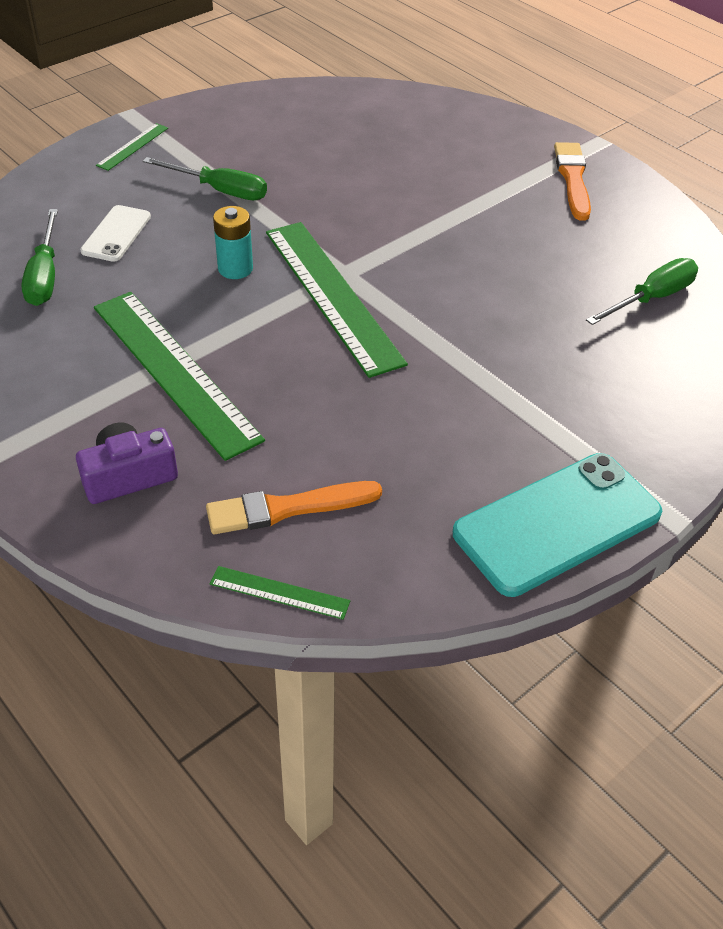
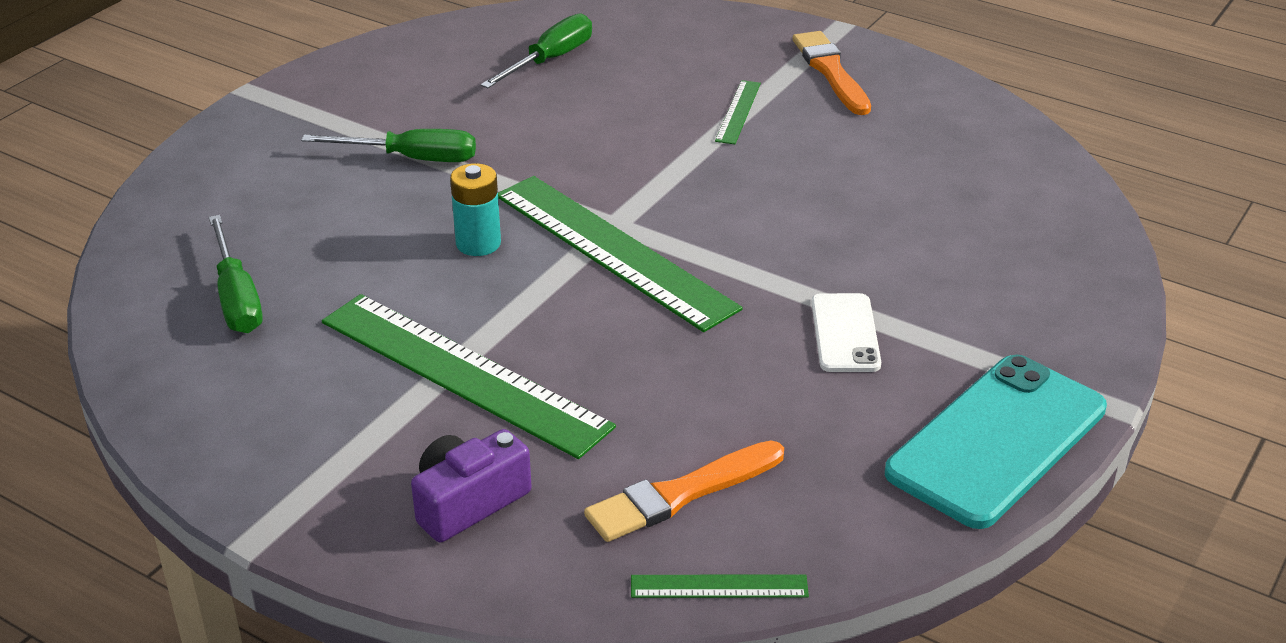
camera: 15 degrees left, 10 degrees down
white phone [80,205,151,262] -> white phone moved to [811,293,881,372]
green ruler [96,123,168,171] -> green ruler moved to [715,80,761,144]
green screwdriver [586,258,698,325] -> green screwdriver moved to [480,13,592,88]

